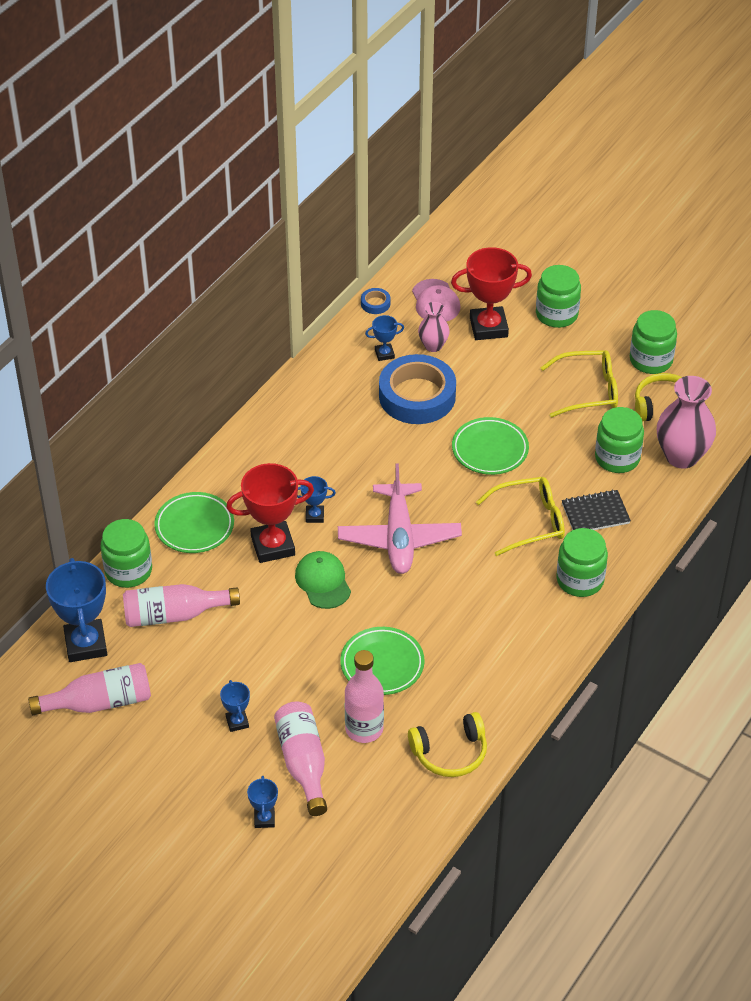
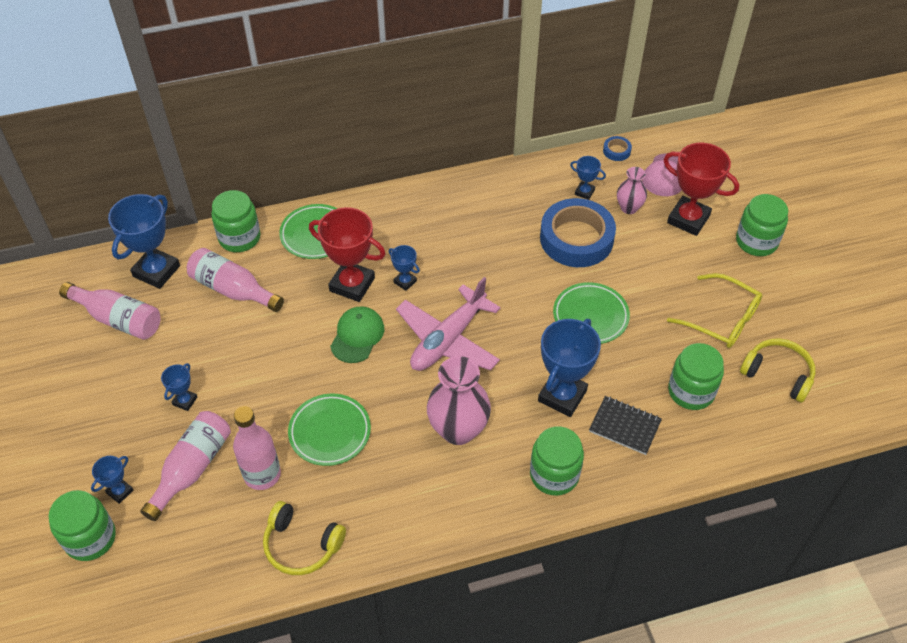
camera: 40 degrees right, 5 degrees up
yellow glasses [476,477,565,556] -> blue trophy [538,319,601,417]
green jar [630,310,677,374] -> green jar moved to [48,490,116,561]
pink vase [657,376,716,469] -> pink vase moved to [427,356,491,445]

